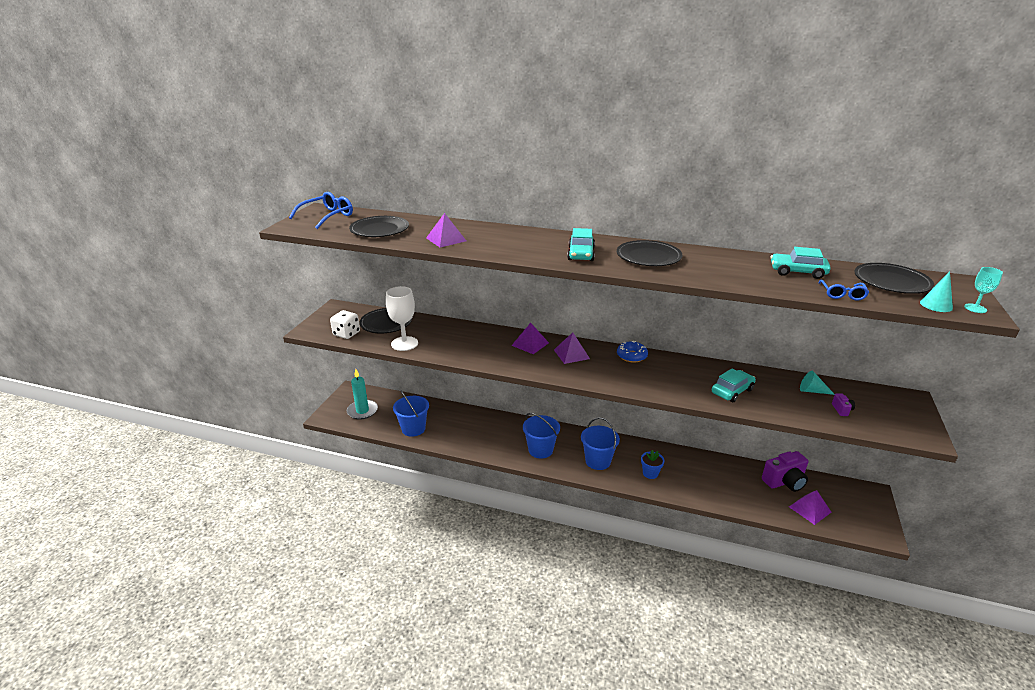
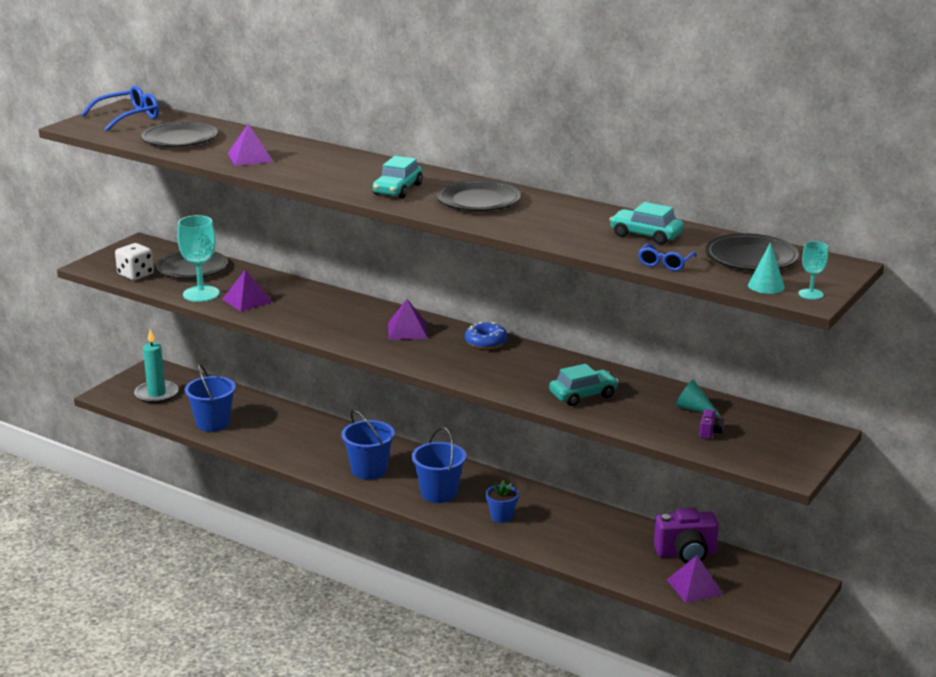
camera: 15 degrees right, 5 degrees down
white goblet [386,286,418,351] -> turquoise goblet [177,215,220,302]
purple pyramid [511,323,549,354] -> purple pyramid moved to [222,270,273,312]

